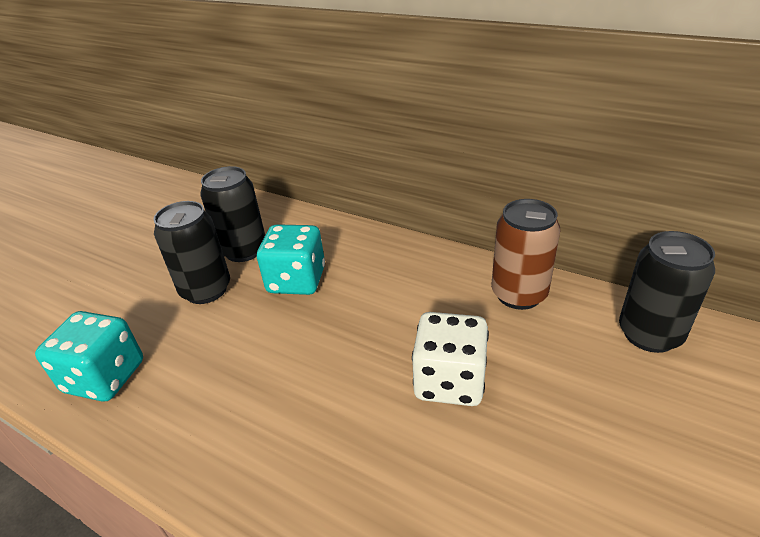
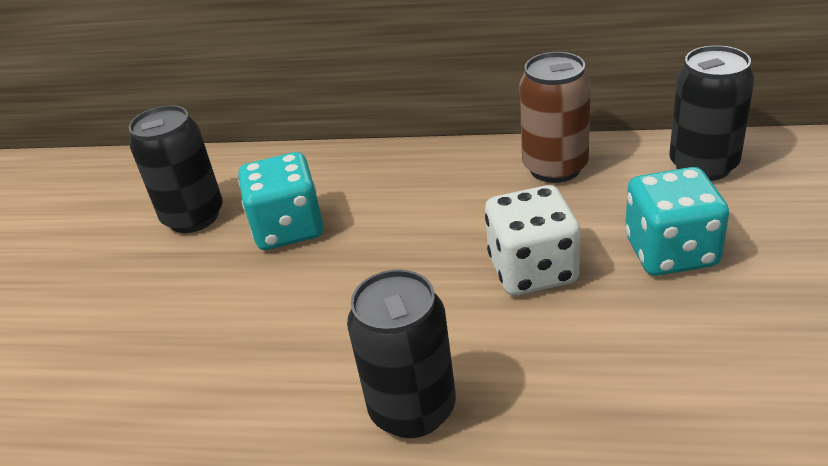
camera: 20 degrees left, 0 degrees up
turquoise dice [35,311,143,401] -> turquoise dice moved to [625,167,729,276]
black can [153,201,230,304] -> black can moved to [347,269,456,438]

